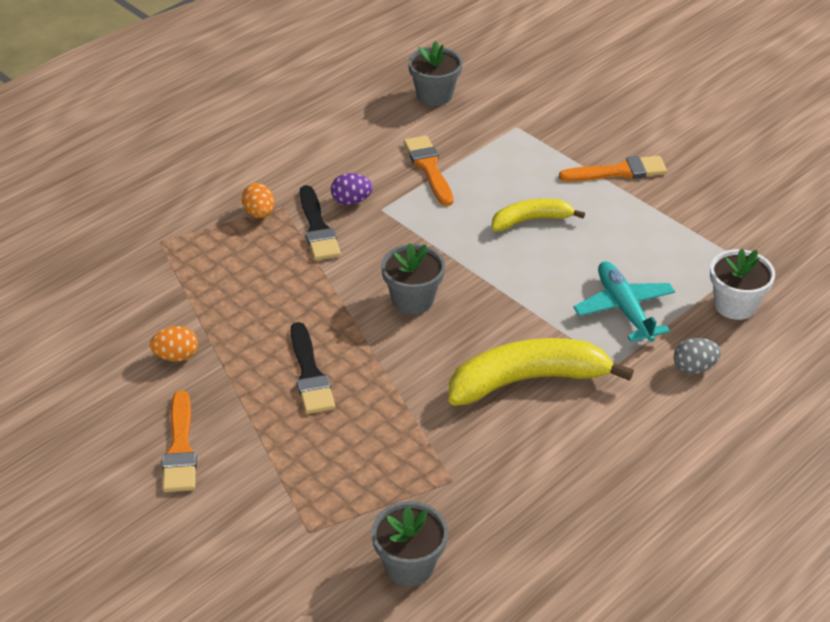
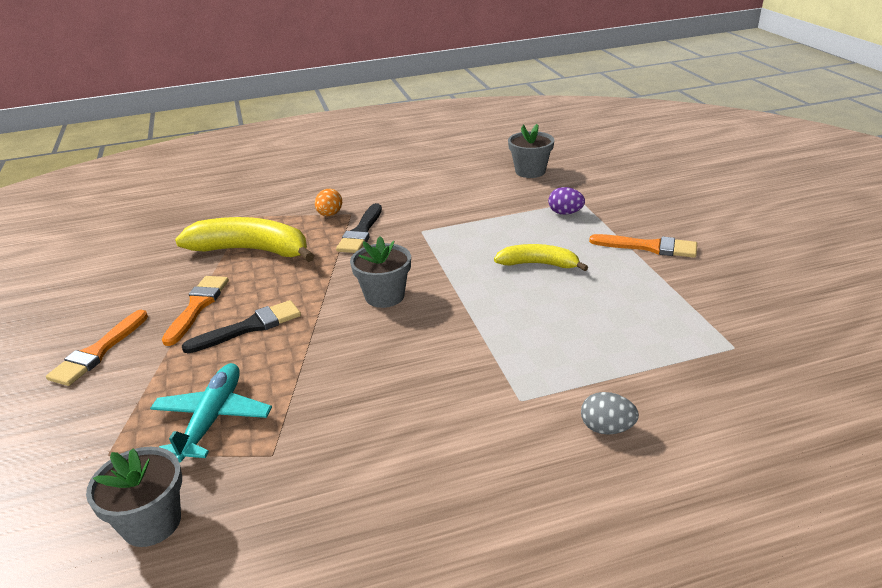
camera: 30 degrees right, 10 degrees down
orange egg [150,326,198,362] -> none
black brush [290,322,335,414] -> black brush turned 135 degrees counterclockwise [182,300,301,353]
purple egg [331,173,373,205] -> purple egg moved to [548,187,585,215]
orange brush [404,135,454,206] -> orange brush moved to [162,276,229,346]
yellow banana [449,338,634,406] -> yellow banana moved to [175,217,315,262]
turquoise plane [573,261,675,342] -> turquoise plane moved to [150,363,272,462]
white flower pot [710,248,775,320] -> none

